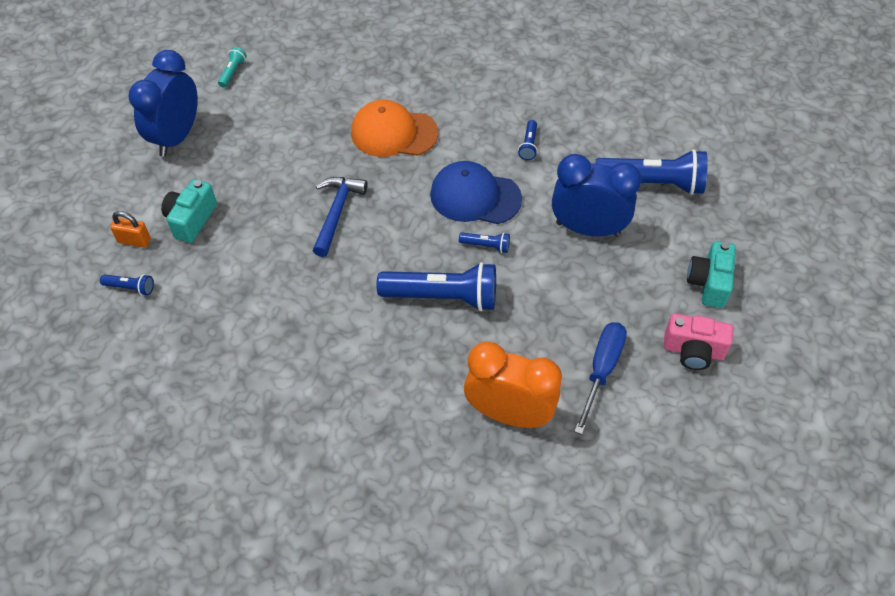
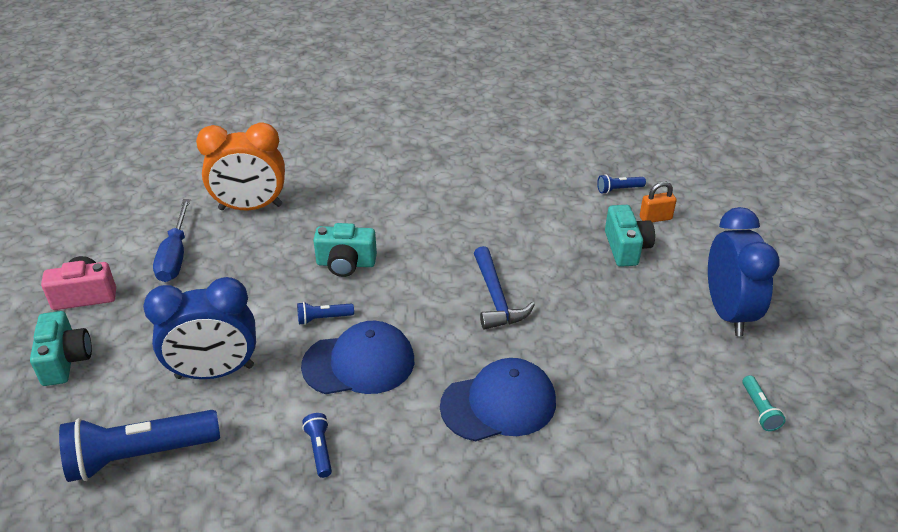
camera: 155 degrees right, 15 degrees down
orange cap [351,100,438,157] -> blue cap [440,358,556,441]
blue flashlight [377,262,496,311] -> turquoise camera [313,223,377,277]

